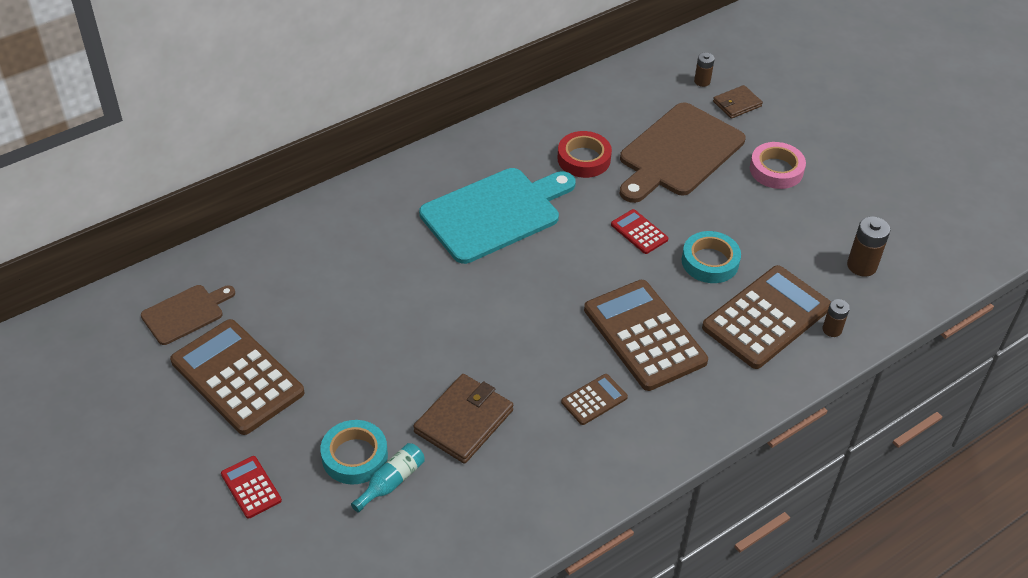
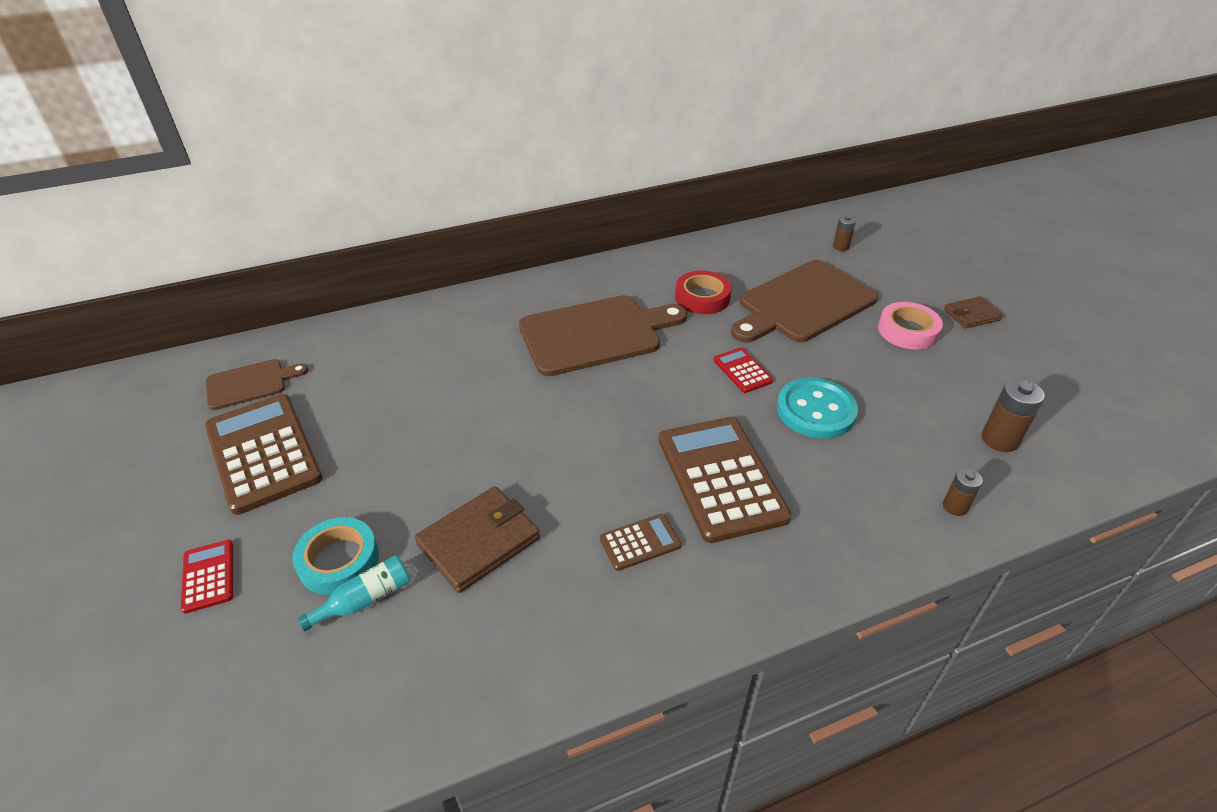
camera: 15 degrees right, 5 degrees down
turquoise cutting board [419,168,576,264] -> brown cutting board [519,295,687,376]
turquoise tape [682,231,741,283] -> turquoise button [777,378,858,439]
brown calculator [702,265,831,369] -> none
brown wallet [713,85,763,119] -> brown wallet moved to [944,296,1003,328]

